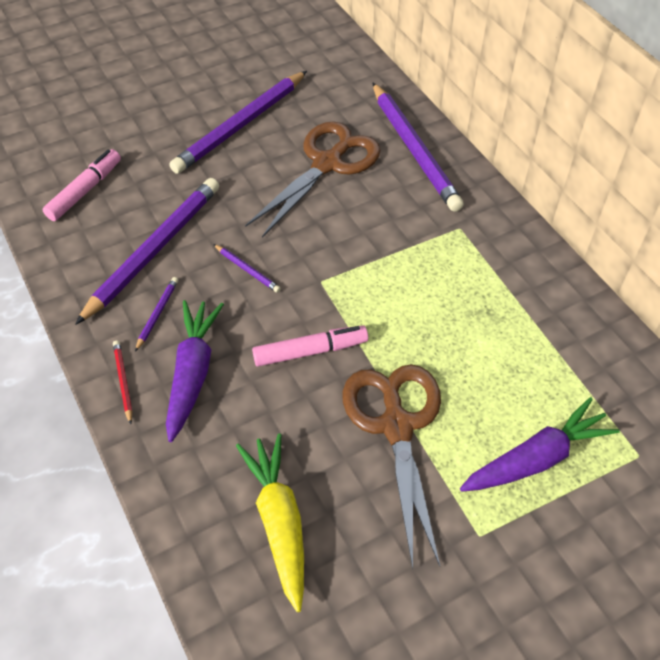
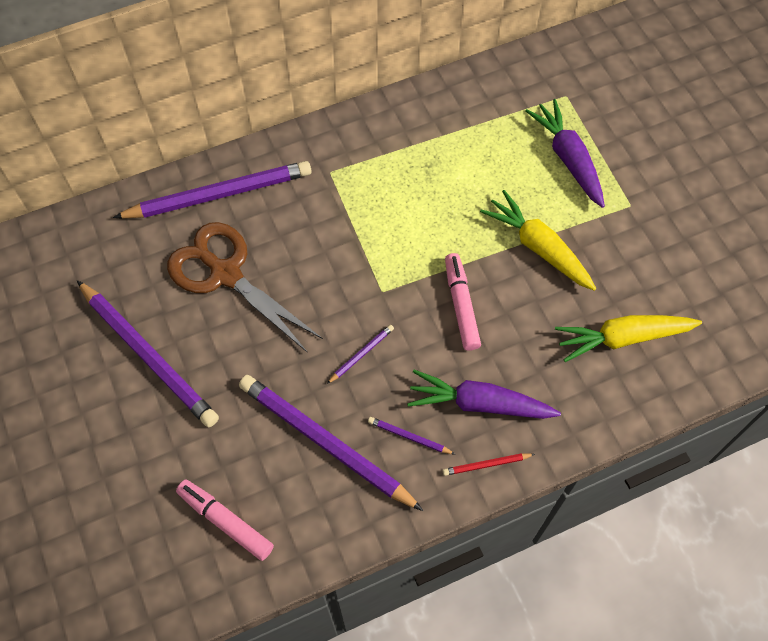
camera: 85 degrees left, 10 degrees up
brown scissors [343,364,441,569] -> yellow carrot [480,190,596,291]

